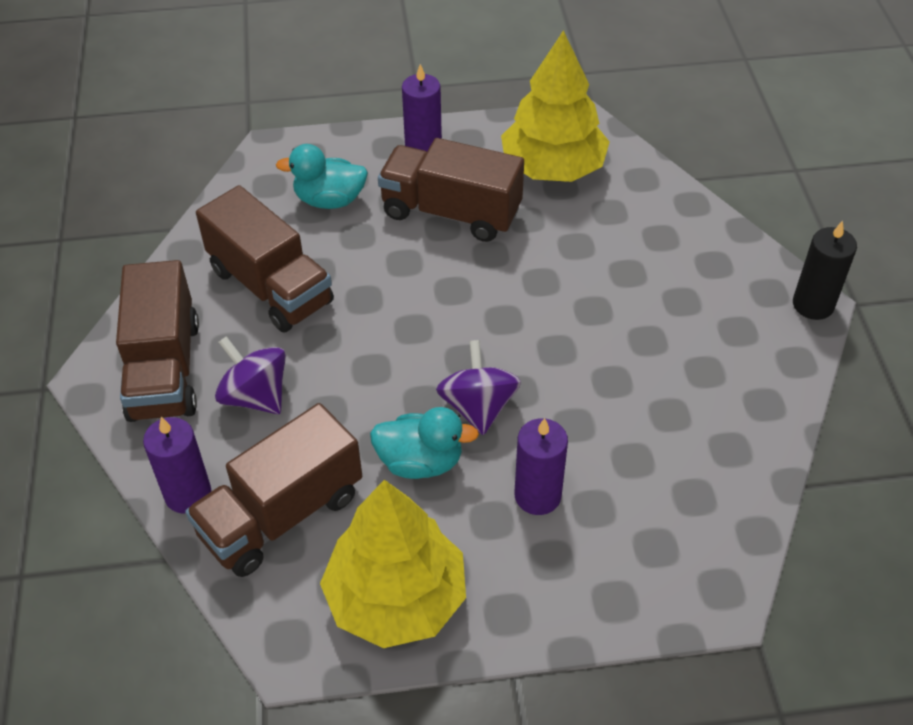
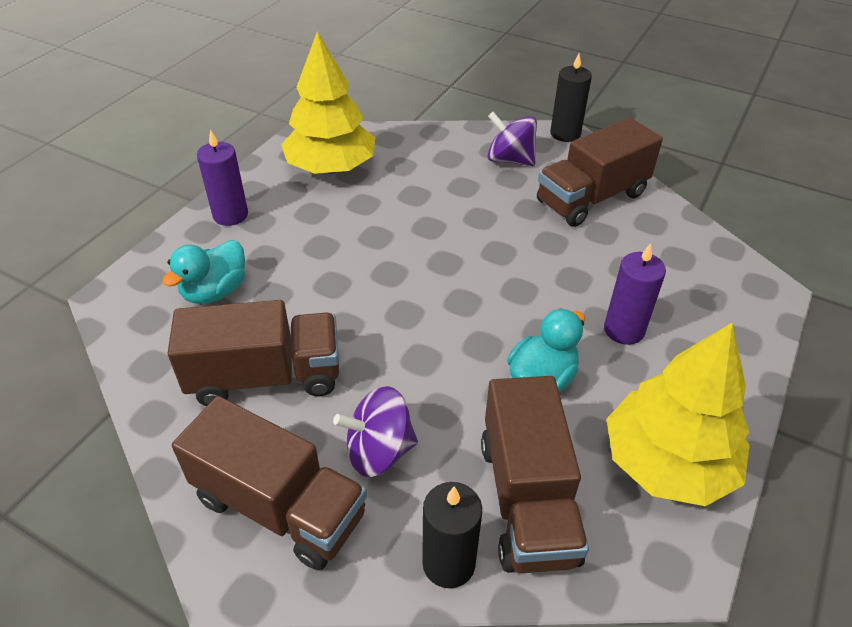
camera: 55 degrees left, 5 degrees down
purple candle [143,417,211,514] -> black candle [422,482,482,588]
brown truck [378,138,524,242] -> brown truck moved to [537,118,663,227]
purple spinning top [436,340,521,435] -> purple spinning top moved to [488,112,537,166]

